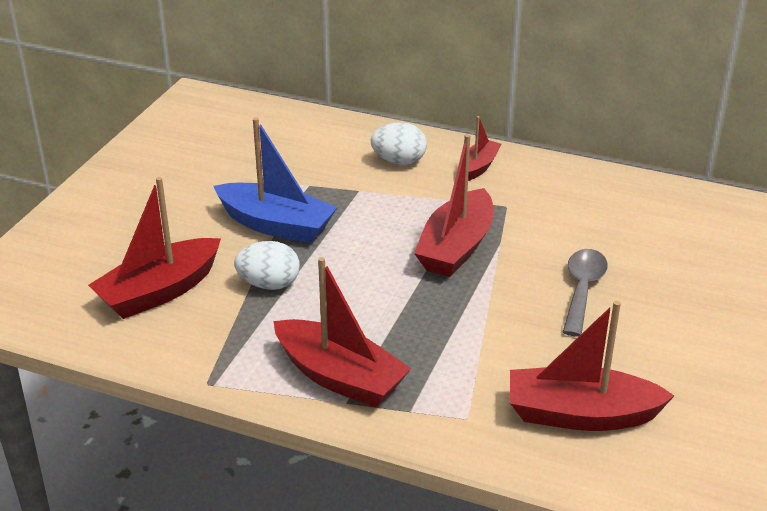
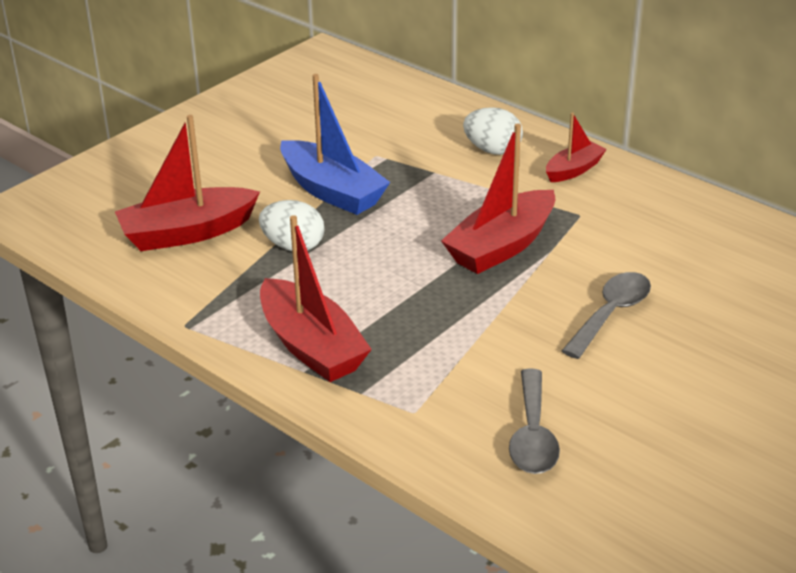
camera: 20 degrees right, 0 degrees up
red boat [510,301,674,431] -> grey spoon [509,369,560,474]

